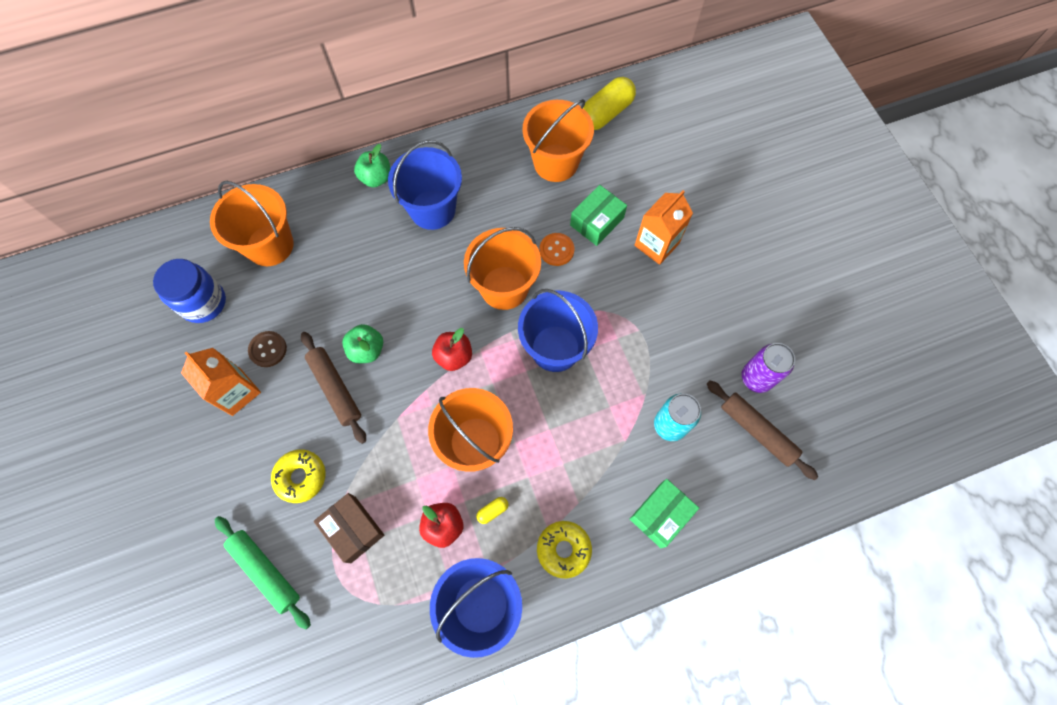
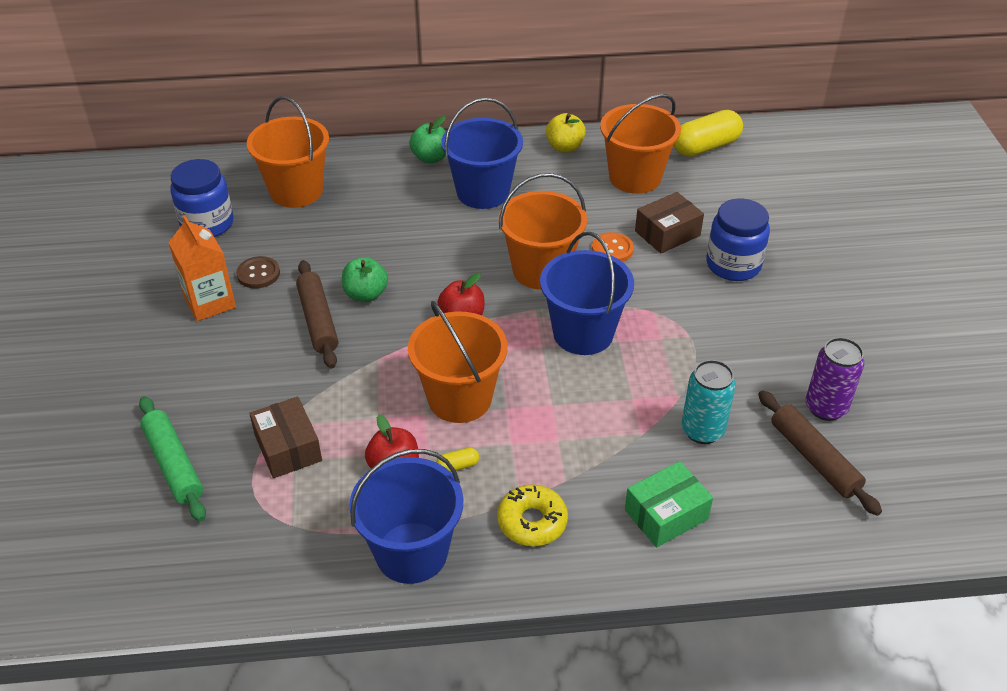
camera: 15 degrees right, 25 degrees down
yellow donut [271,449,326,503] -> none
green box [570,185,627,246] -> brown box [635,192,704,254]
orange carton [634,190,693,265] -> blue jar [706,198,770,281]
none -> yellow apple [546,113,586,153]

